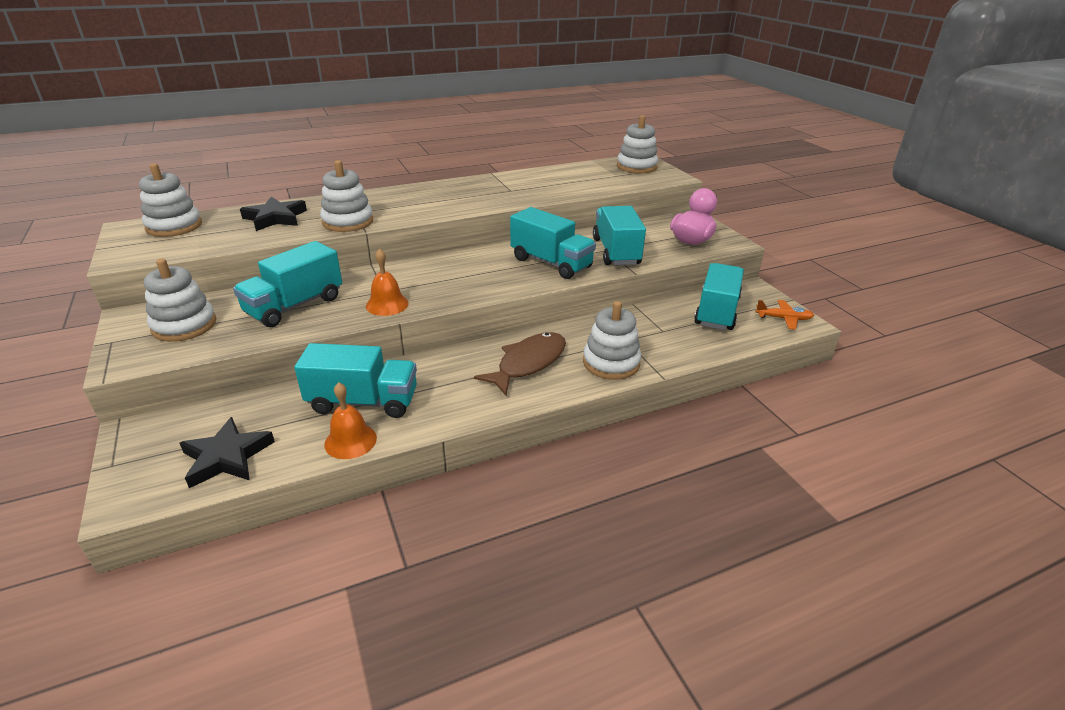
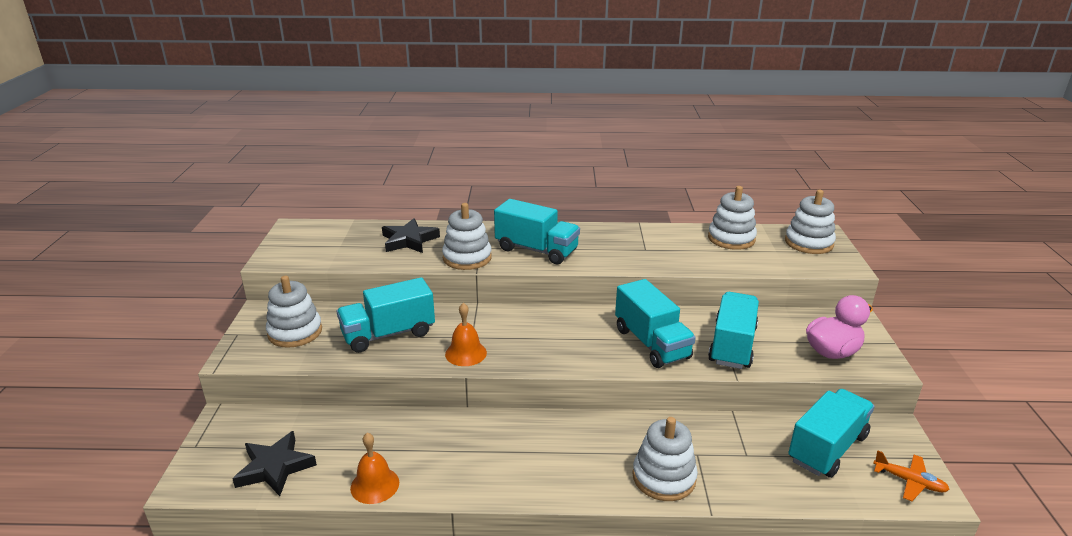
camera: 25 degrees right, 5 degrees down
white stacking toy [139,163,202,237] -> white stacking toy moved to [708,186,757,250]
turquoise truck [294,343,417,418] -> turquoise truck moved to [494,199,580,264]
brown fish [474,332,566,395] -> none

